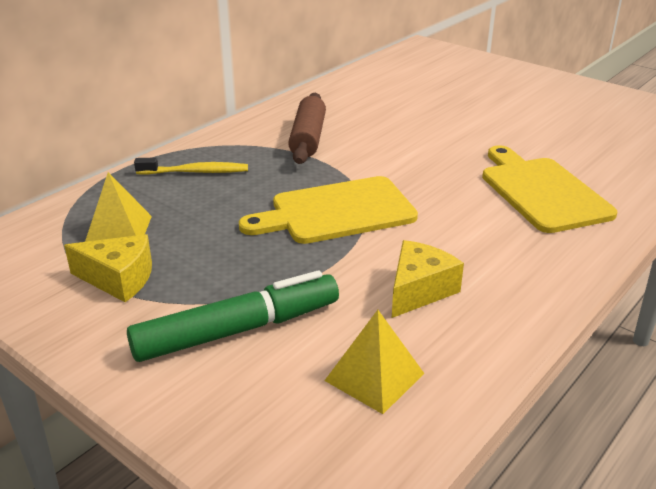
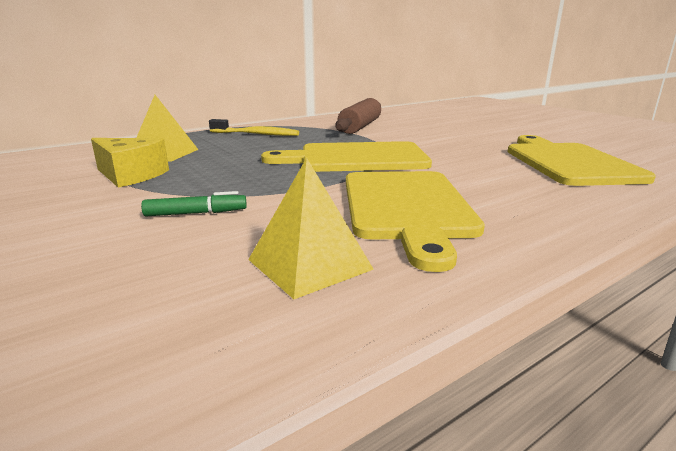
camera: 15 degrees right, 10 degrees down
green marker [127,271,339,362] -> green marker [141,191,247,216], size x0.44
yellow cheese [392,240,464,318] -> yellow cutting board [346,171,485,272]

